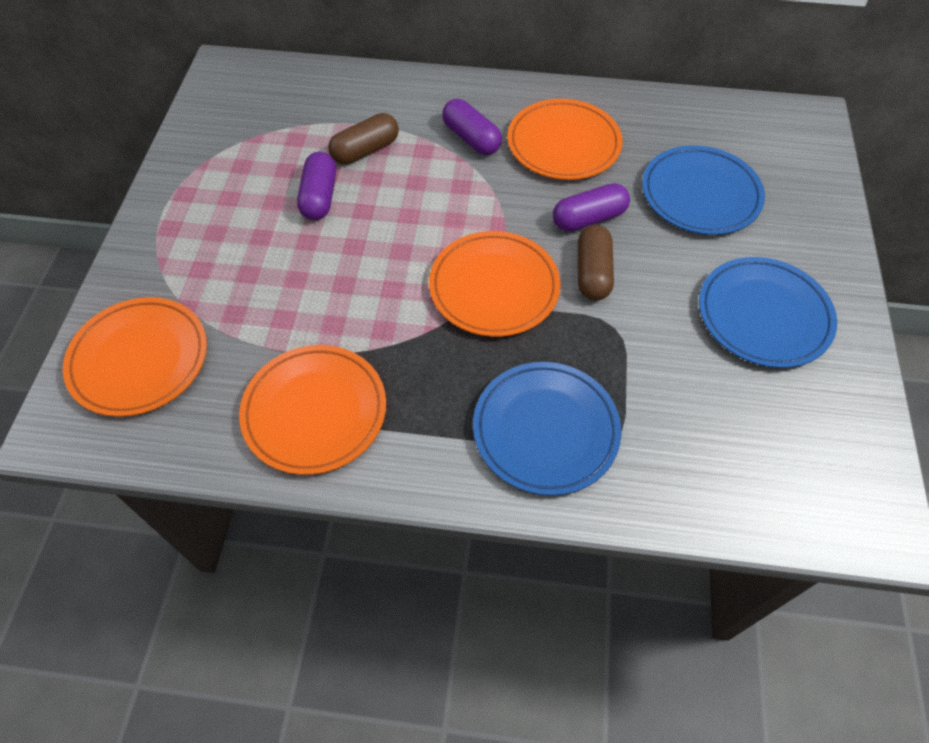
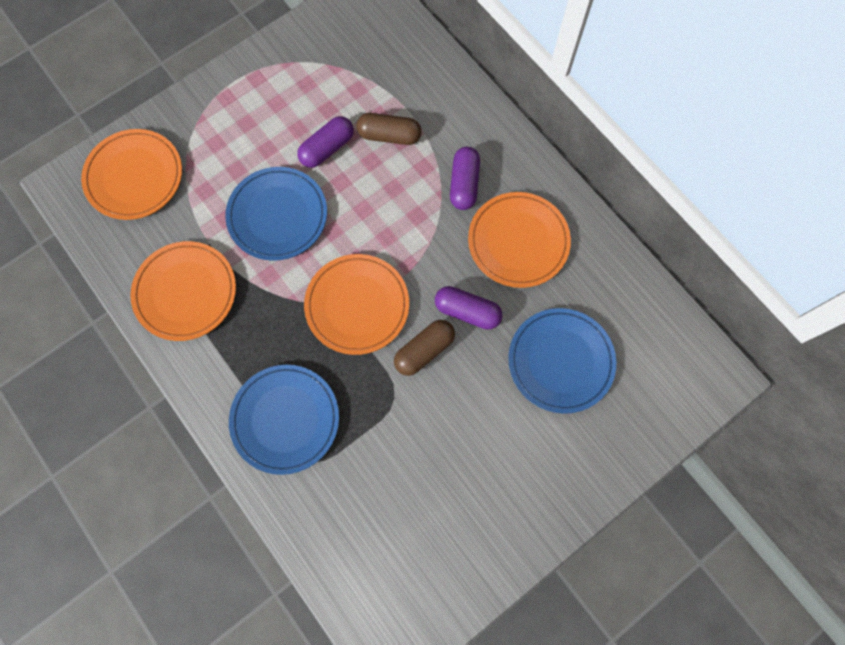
camera: 45 degrees right, 15 degrees up
blue plate [699,257,837,368] -> blue plate moved to [225,167,327,261]

